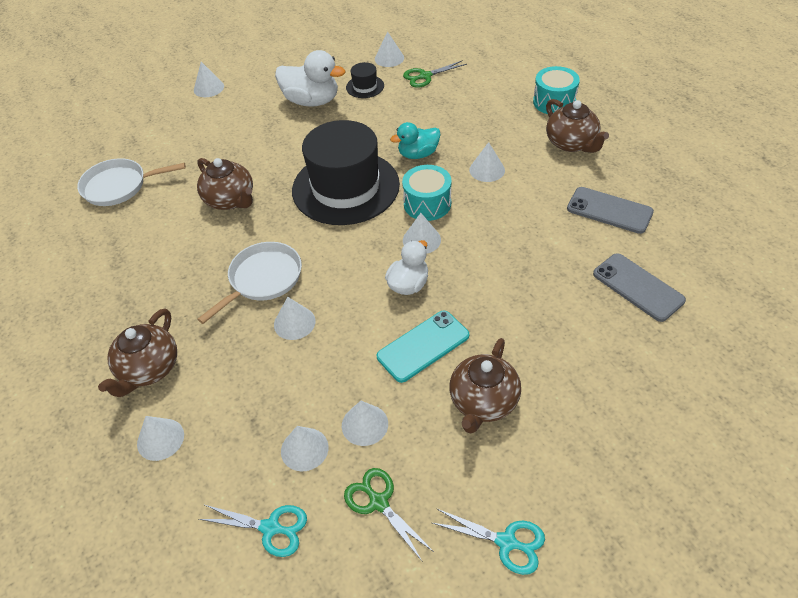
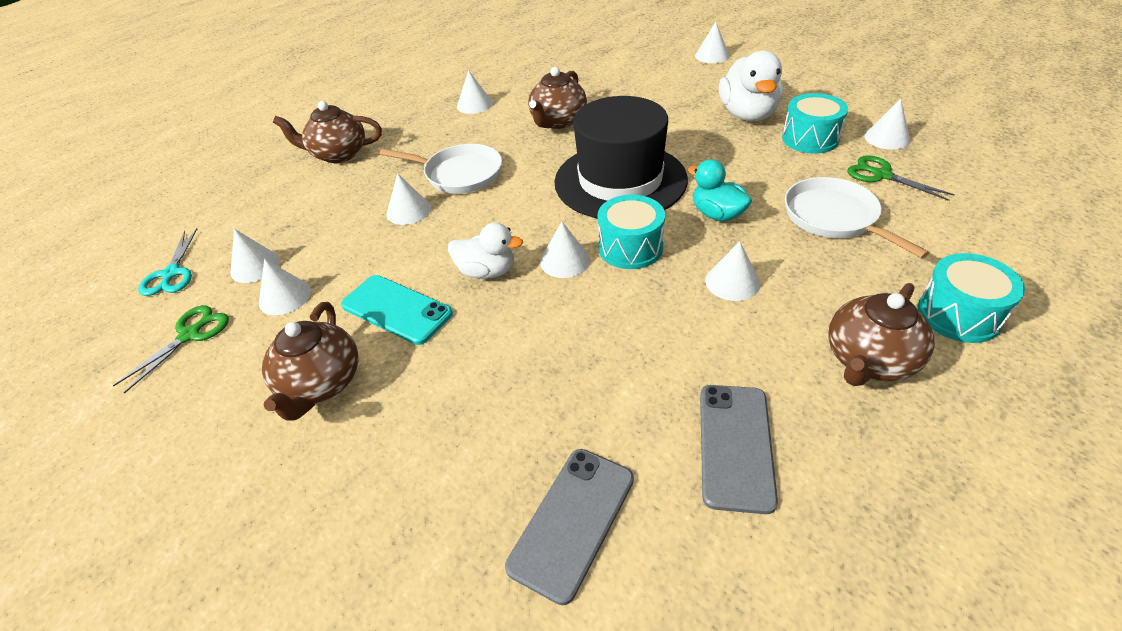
camera: 70 degrees right, 5 degrees down
white pan [77,158,186,206] -> white pan moved to [785,177,929,258]
white cone [137,416,184,461] -> white cone moved to [457,70,493,114]
black hat [346,62,384,98] -> turquoise drum [782,93,848,154]
turquoise scissors [432,508,545,575] -> none
brown teapot [449,338,521,434] -> brown teapot turned 90 degrees counterclockwise [262,302,358,421]

